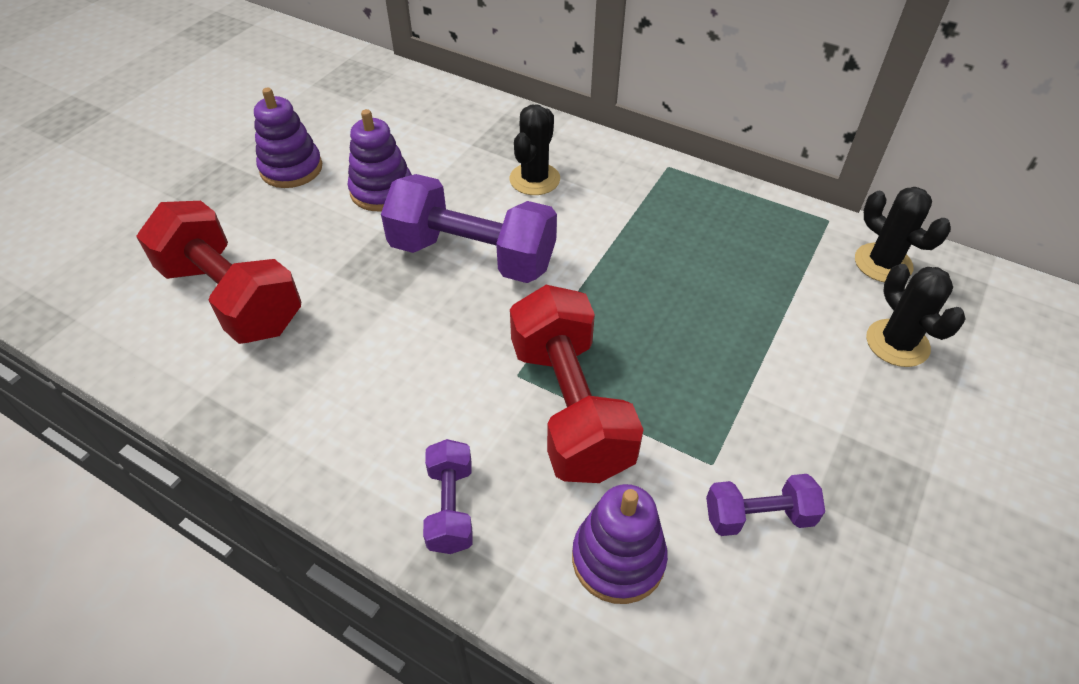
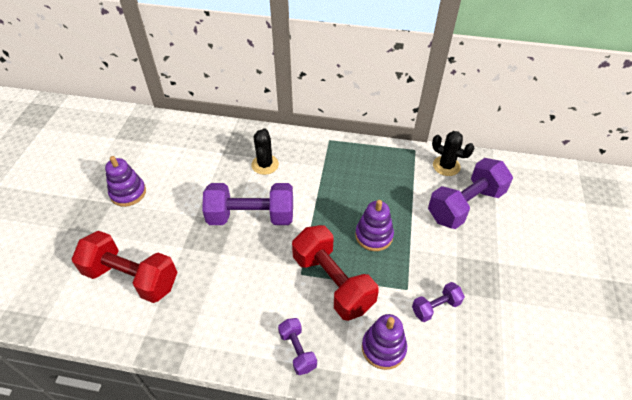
camera: 20 degrees left, 0 degrees up
purple stacking toy [348,109,412,211] -> purple stacking toy moved to [355,200,394,251]
black cactus [866,264,966,367] -> purple dumbbell [428,158,513,229]

